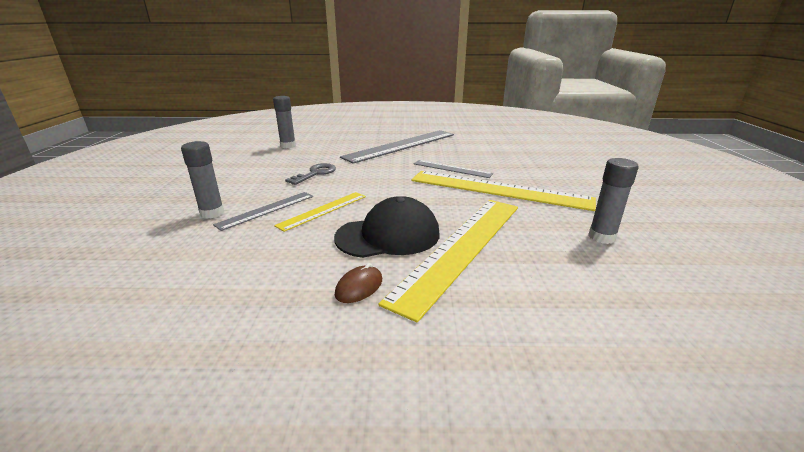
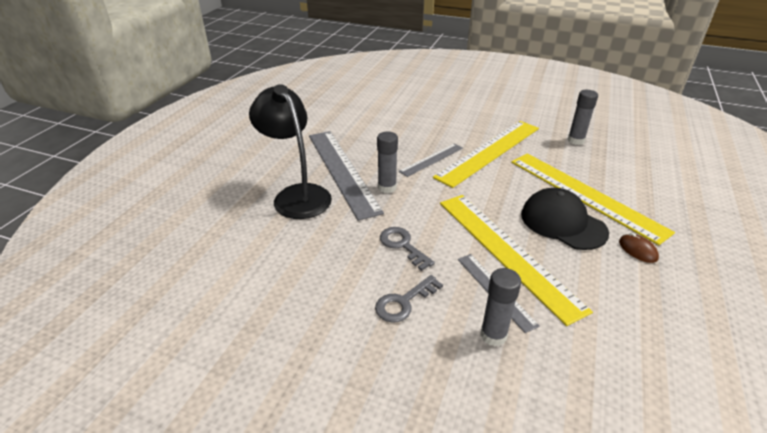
camera: 70 degrees left, 10 degrees up
grey glue stick [273,96,296,148] -> grey glue stick moved to [377,132,398,193]
yellow ruler [274,192,366,232] -> yellow ruler [440,195,593,326], size x1.94
black cap [334,196,439,258] -> black cap turned 45 degrees counterclockwise [521,188,609,250]
none -> black lamp [249,84,332,219]
none -> grey key [375,275,443,323]

